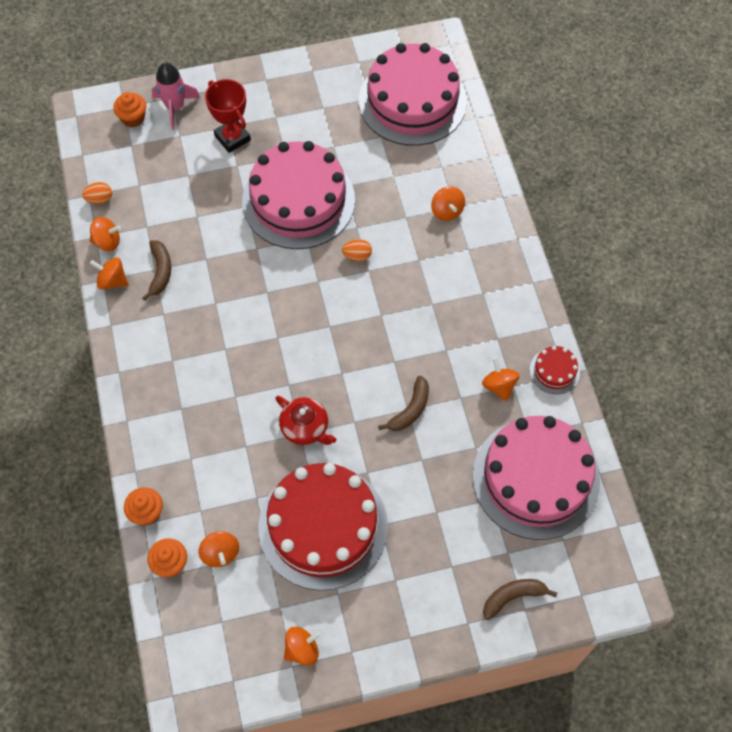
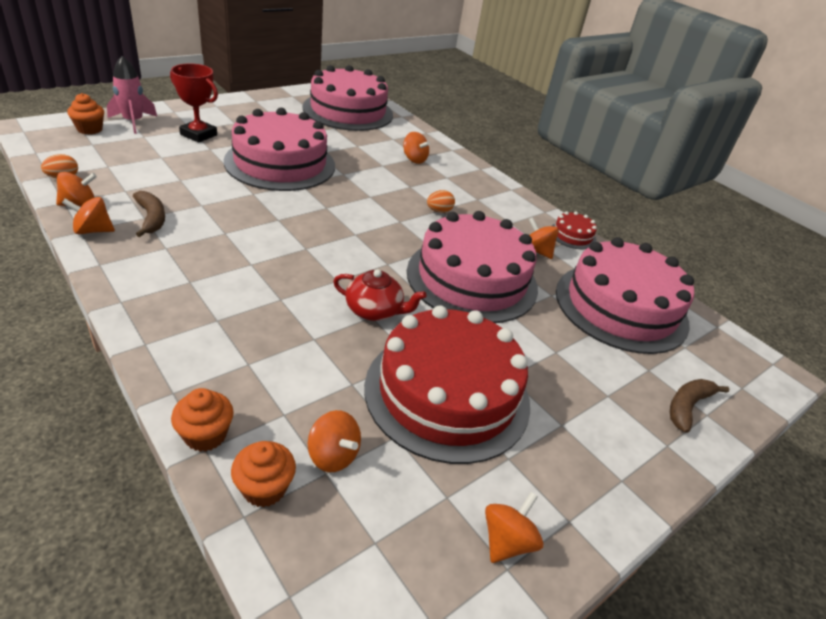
camera: 30 degrees left, 25 degrees down
orange egg [342,239,372,262] -> orange egg moved to [427,190,455,213]
brown banana [378,376,429,431] -> pink cake [407,211,538,323]

